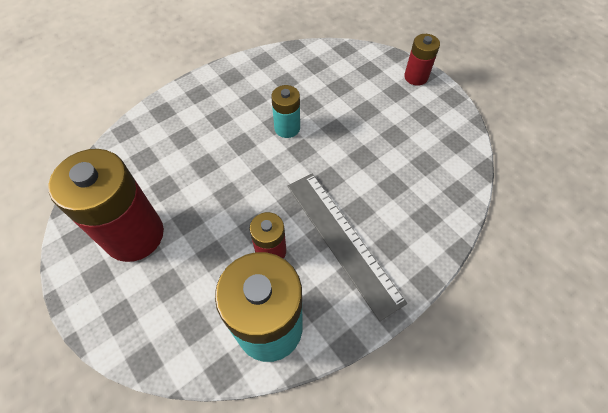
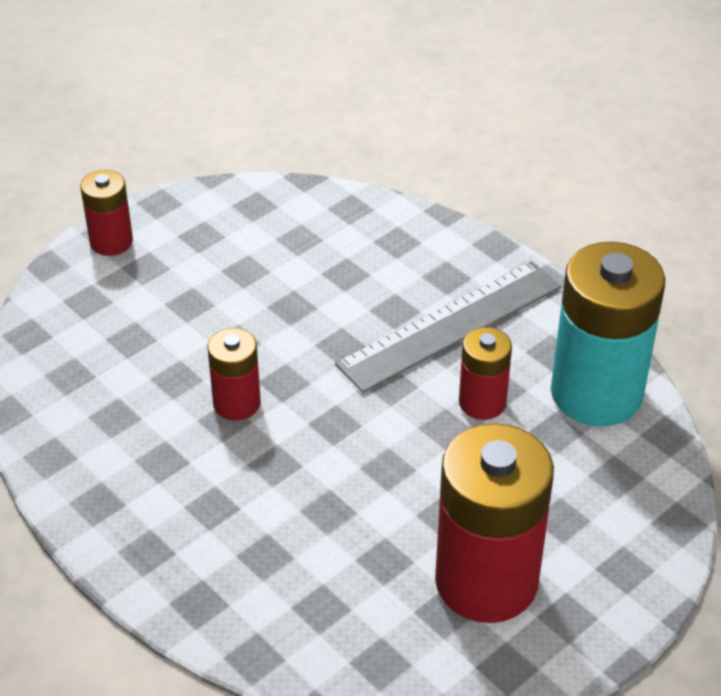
camera: 95 degrees left, 15 degrees down
turquoise battery [271,85,300,138] -> red battery [207,328,261,421]

